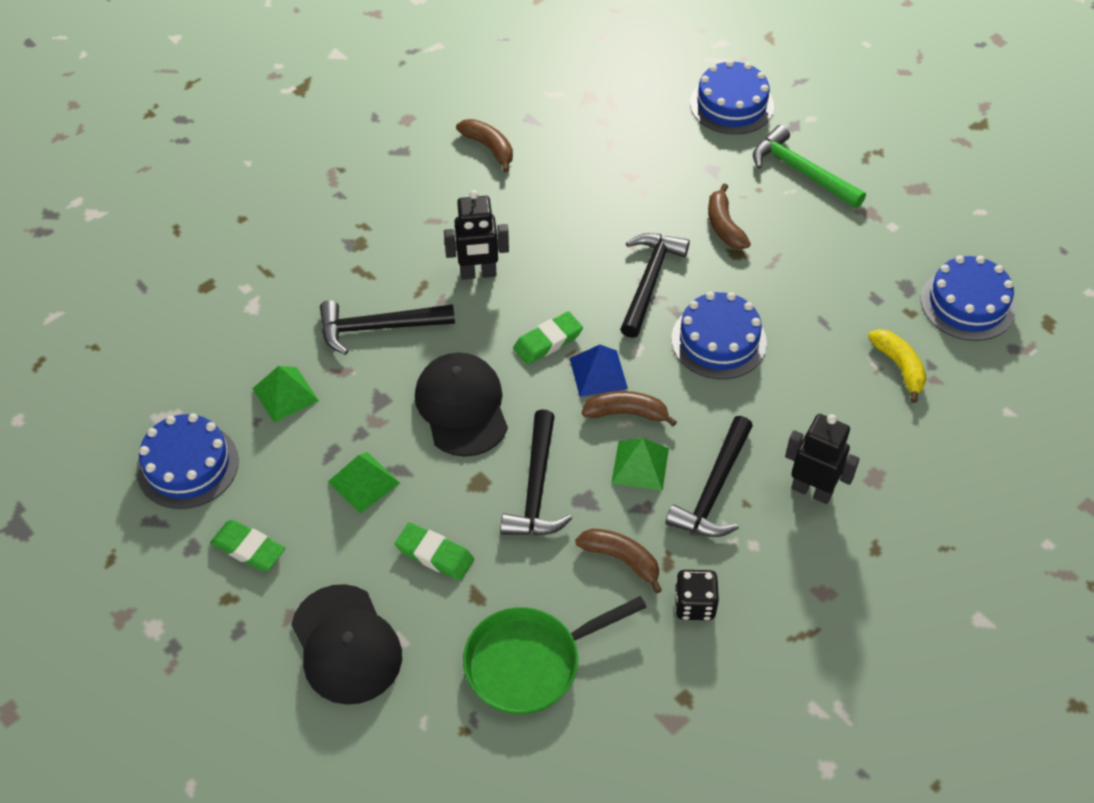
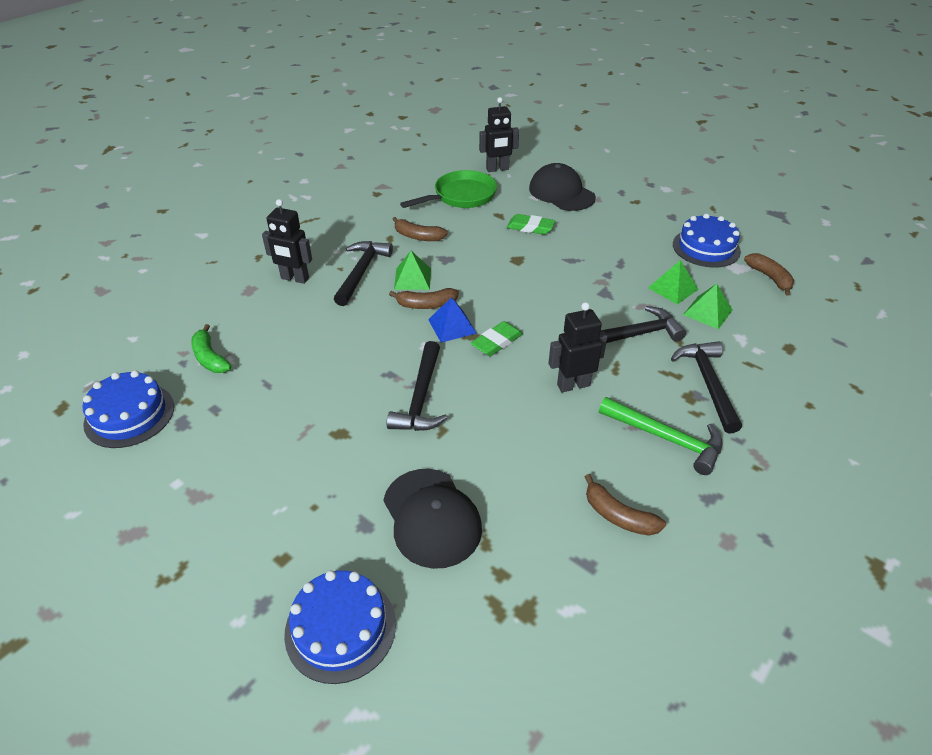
camera: 170 degrees right, 10 degrees down
green eraser [210,520,285,571] -> none
green pyramid [328,452,400,514] -> green pyramid moved to [683,284,733,329]
black cap [415,353,508,457] -> black cap moved to [383,469,482,569]
black hammer [500,409,572,535] -> black hammer moved to [671,341,742,434]
blue cake [671,292,767,379] -> none
black dice [674,570,719,620] -> none
brown banana [708,184,751,249] -> brown banana moved to [744,253,794,296]
green hammer [753,125,866,208] -> green hammer moved to [599,397,723,475]
yellow banana [868,329,927,403] -> green banana [191,324,232,373]
none -> black robot [479,97,519,172]

